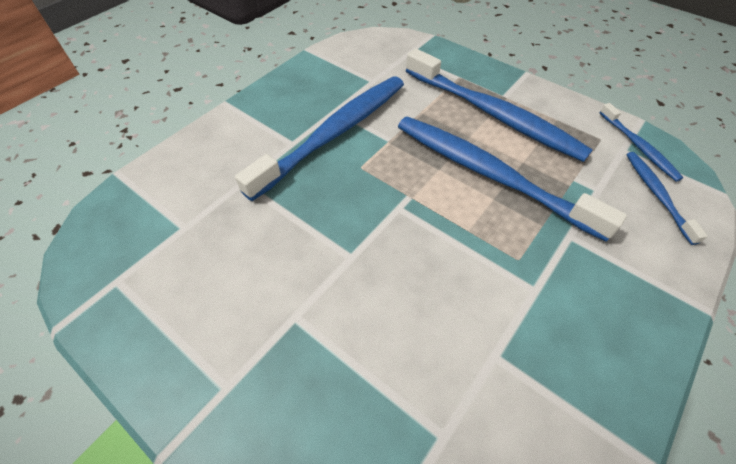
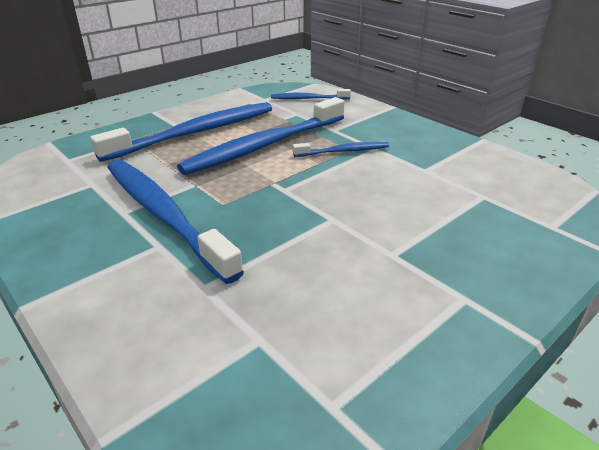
camera: 80 degrees left, 20 degrees down
blue toothbrush [599,103,684,182] -> blue toothbrush moved to [293,142,389,157]

